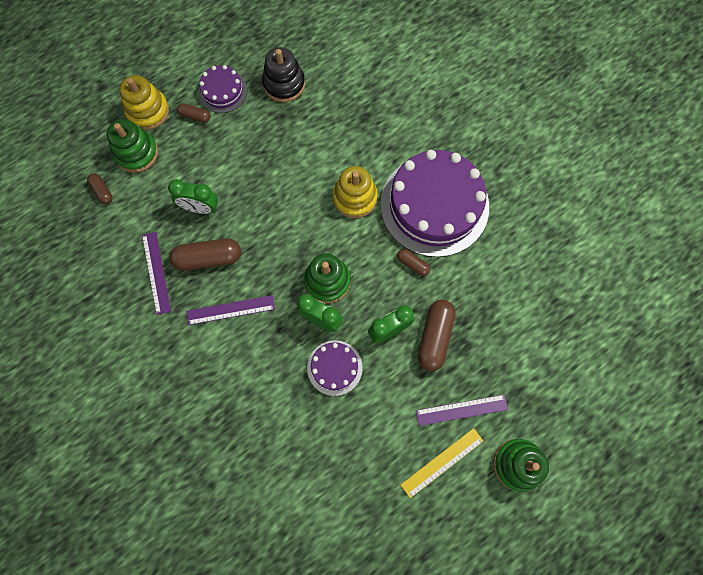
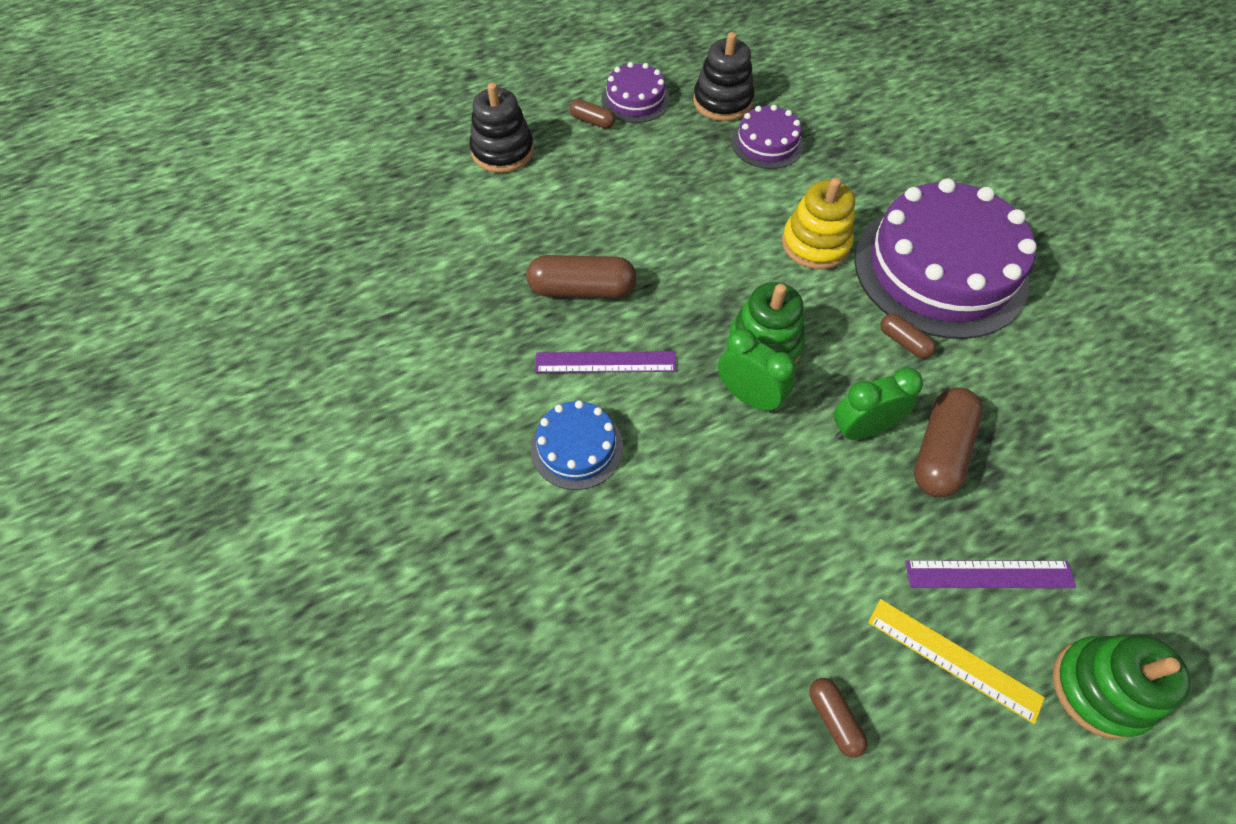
camera: 10 degrees right, 15 degrees down
brown capsule [87,174,112,204] -> brown capsule moved to [809,678,867,758]
green stacking toy [107,119,158,173] -> black stacking toy [469,83,534,173]
yellow stacking toy [119,75,169,130] -> none
purple ruler [142,232,171,315] -> none
green clock [168,179,218,214] -> none
purple cake [307,340,363,396] -> purple cake moved to [731,105,804,169]
yellow ruler [401,428,483,498] -> yellow ruler turned 60 degrees clockwise [868,599,1045,724]
none -> blue cake [531,400,623,490]

